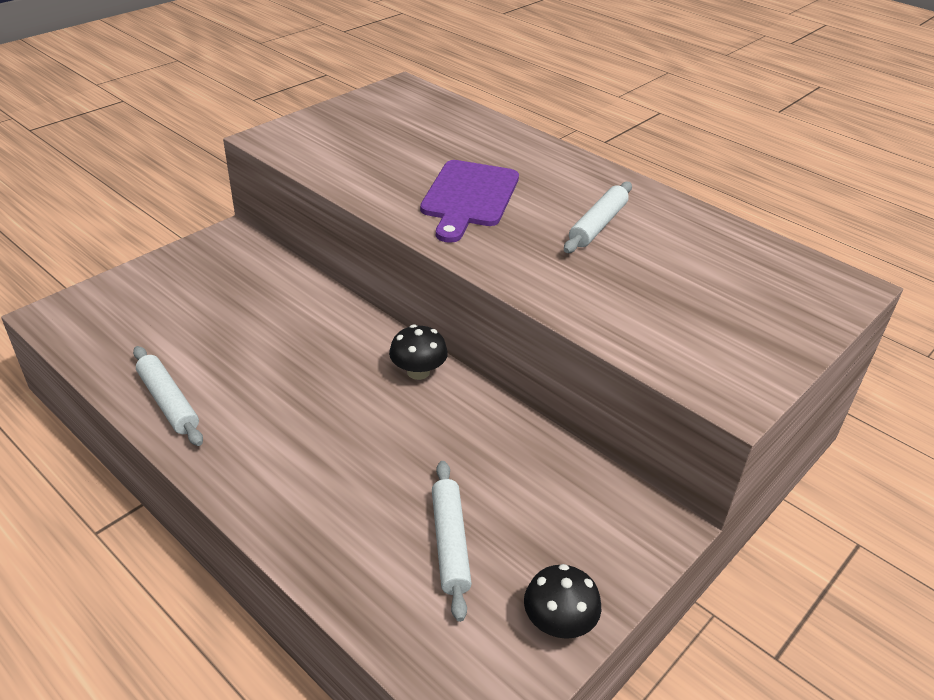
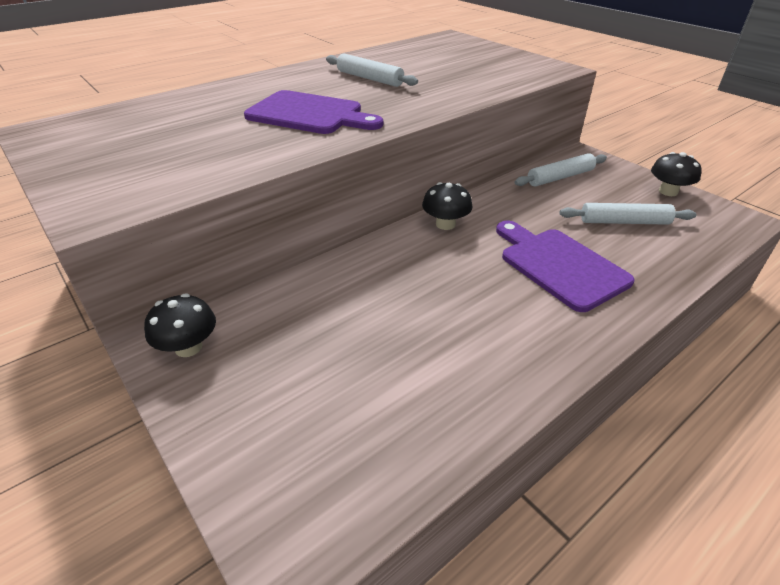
camera: 80 degrees left, 0 degrees up
white rolling pin [133,346,203,446] -> white rolling pin moved to [514,153,607,187]
none -> black mushroom [144,293,216,357]
none -> purple cutting board [496,221,634,312]

